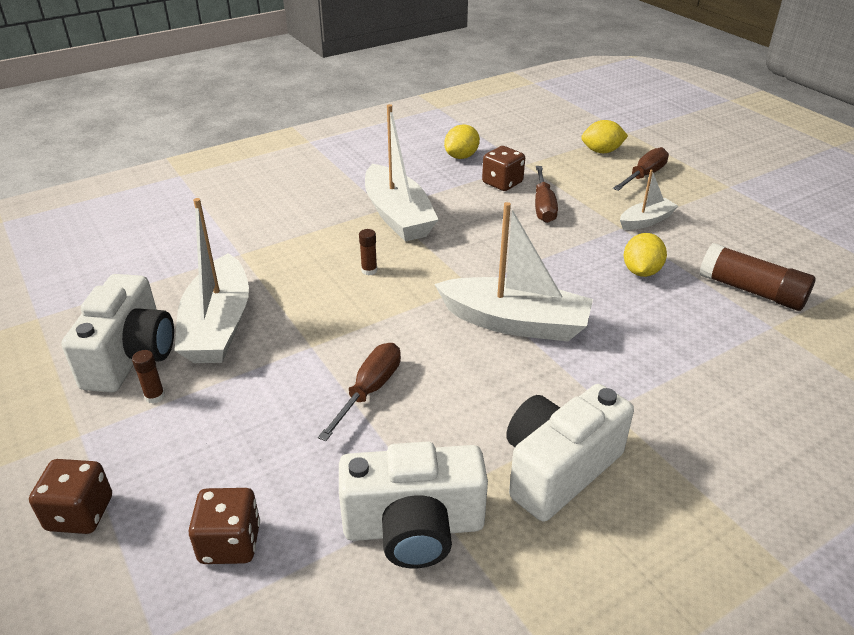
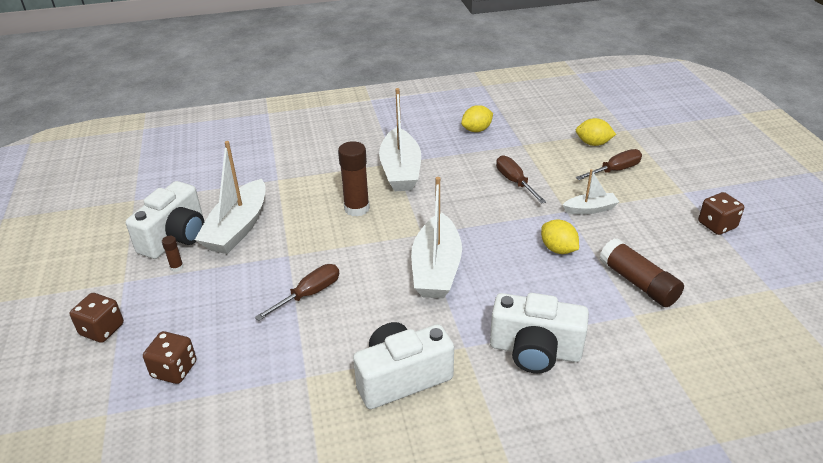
camera: 20 degrees right, 0 degrees up
white camera [339,442,488,568] -> white camera moved to [490,293,589,373]
brown glue stick [359,229,377,275] -> brown glue stick [338,141,370,216], size x2.15
white boat [434,202,593,341] -> white boat turned 60 degrees clockwise [411,177,462,299]
brown dice [482,146,525,191] -> brown dice moved to [698,192,744,235]
brown screwdriver [535,166,558,223] -> brown screwdriver turned 135 degrees clockwise [496,155,546,204]
yellow lemon [624,233,667,277] -> yellow lemon turned 75 degrees counterclockwise [541,220,579,254]

